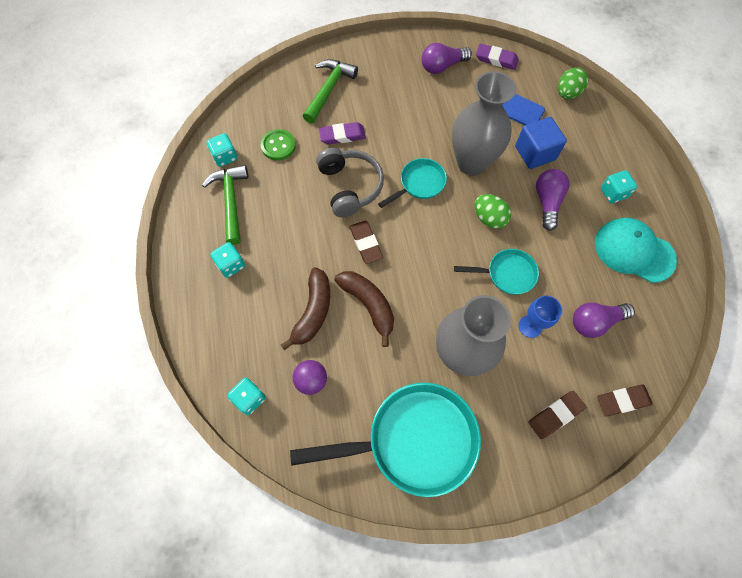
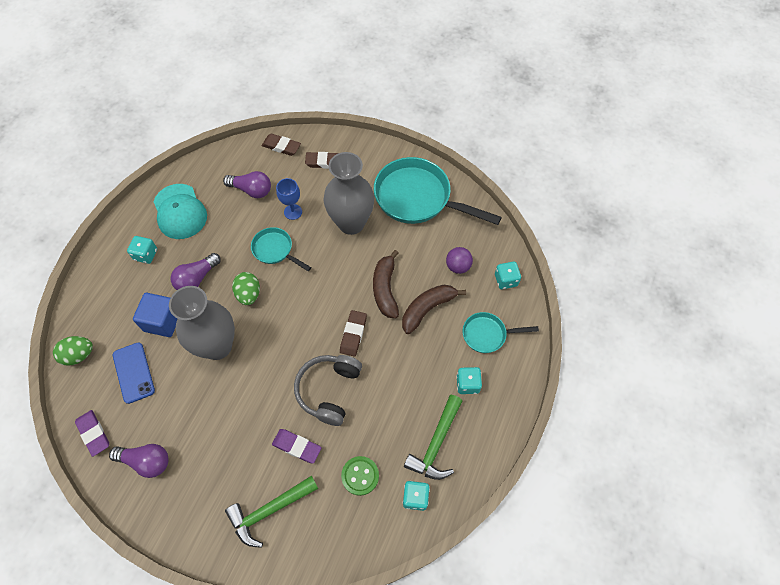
camera: 145 degrees left, 5 degrees down
turquoise pan [378,158,447,208] -> turquoise pan moved to [463,312,539,353]

